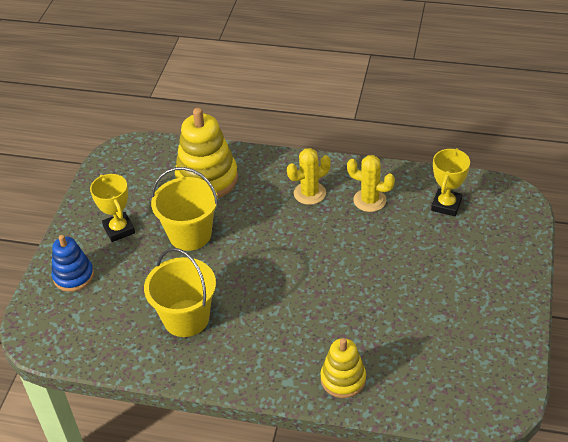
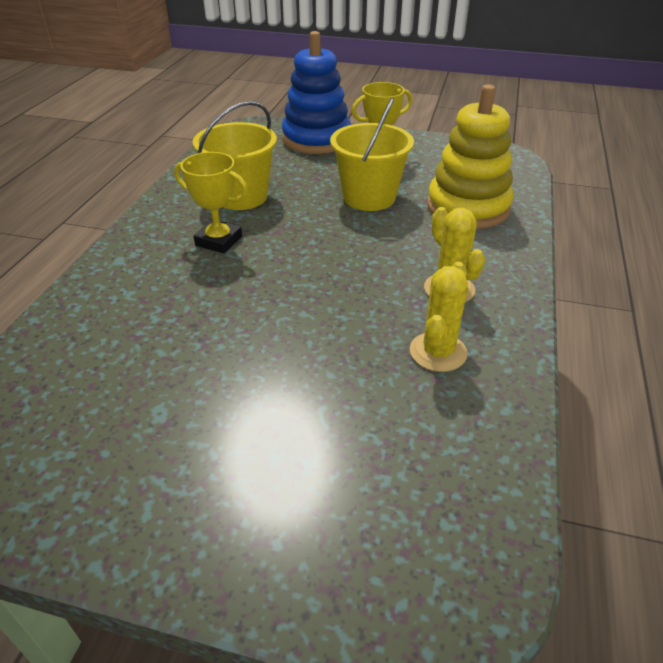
camera: 90 degrees right, 5 degrees down
blue stacking toy [52,235,94,292] -> blue stacking toy [282,31,351,154], size x1.66
yellow stacking toy [320,338,366,398] -> none
yellow trophy [431,148,470,216] -> yellow trophy moved to [174,152,248,254]

